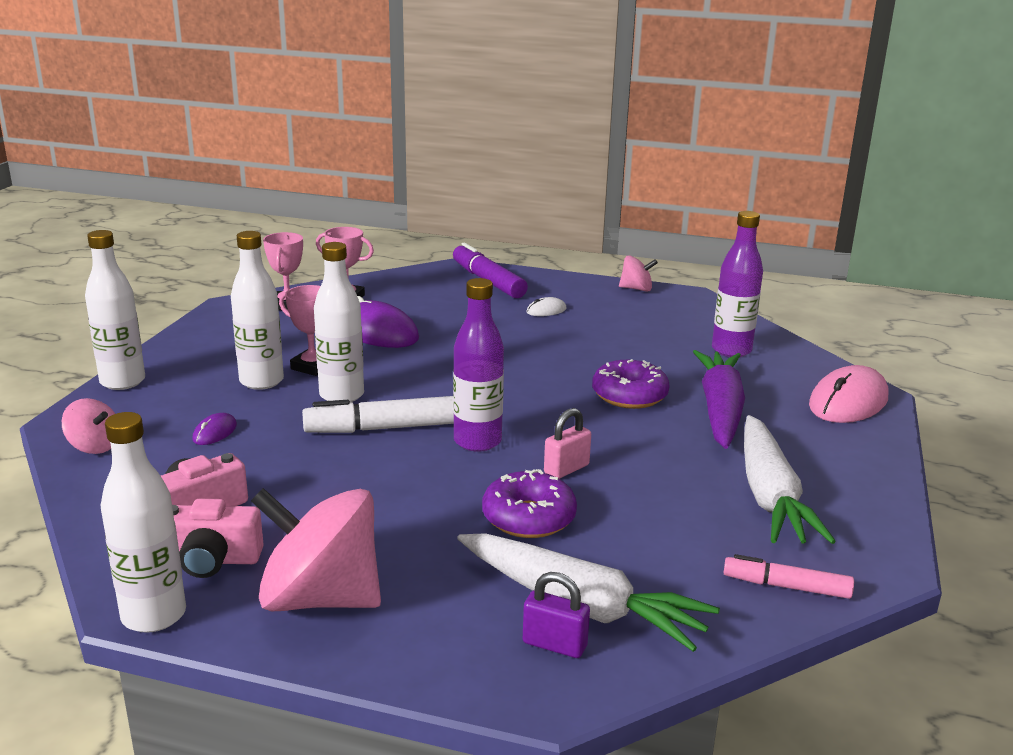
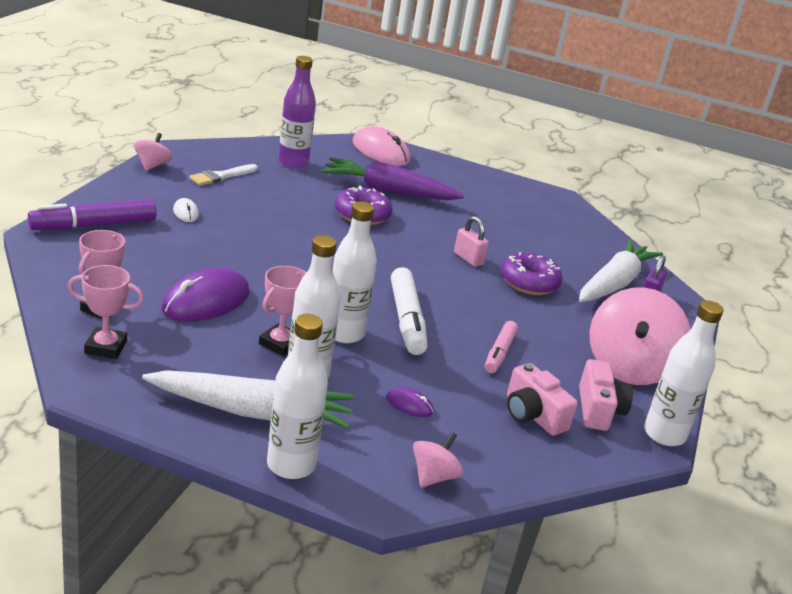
camera: 90 degrees left, 5 degrees up
purple bottle [453,278,504,452] -> none
pink marker [723,554,854,599] -> pink marker moved to [485,321,518,373]
white carrot [744,415,836,544] -> white carrot moved to [142,370,355,429]
none -> white brush [189,164,258,186]

